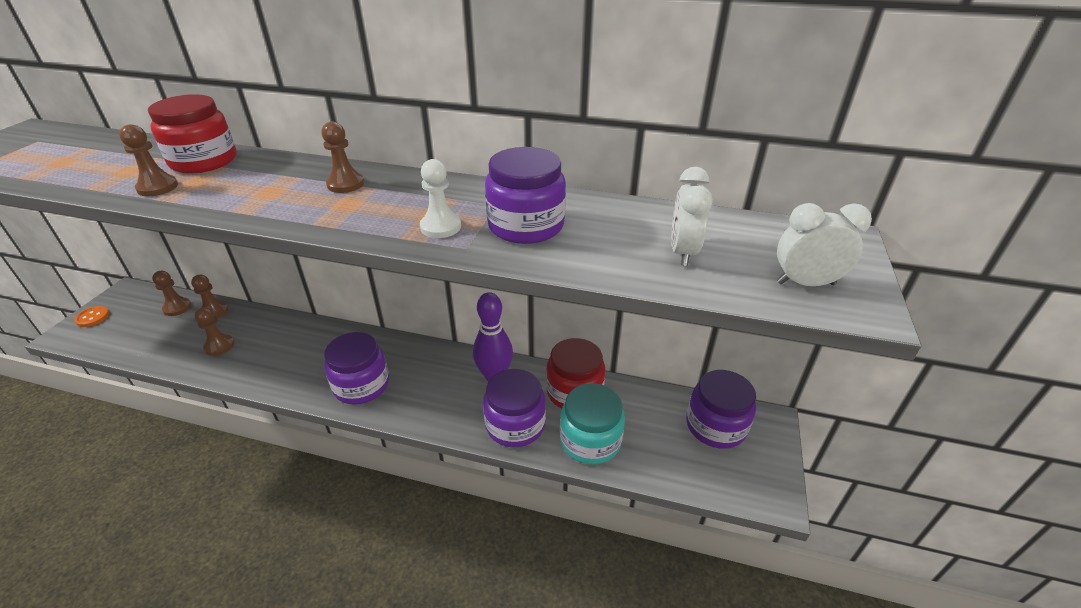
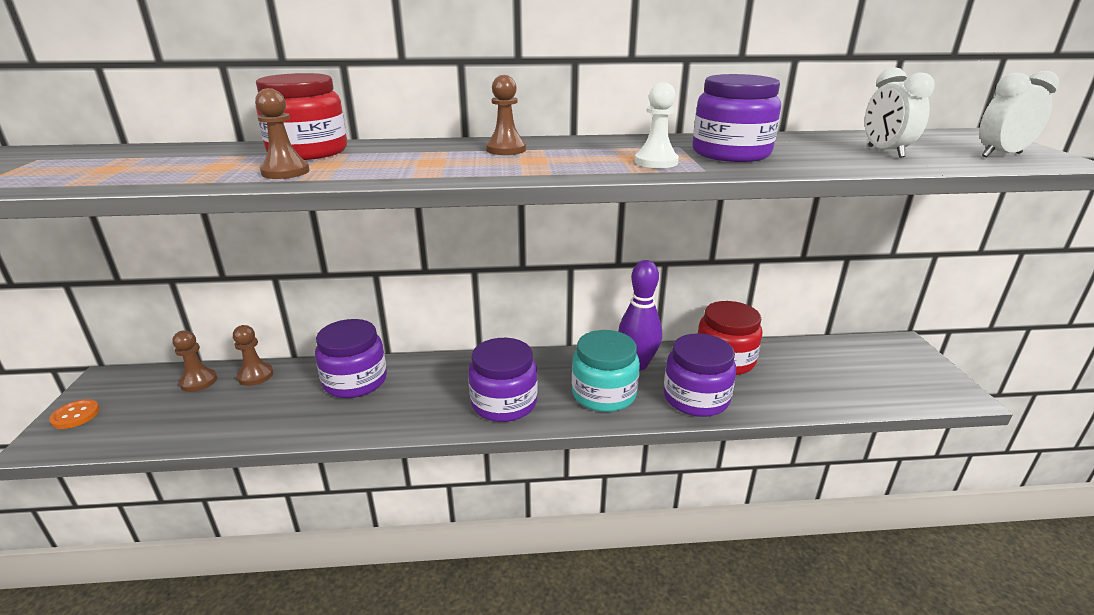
camera: 20 degrees left, 10 degrees down
brown pawn [195,307,234,356] -> none
turquoise jar [560,383,625,464] -> turquoise jar moved to [572,330,640,412]
purple jar [686,370,756,449] -> purple jar moved to [315,319,387,398]

